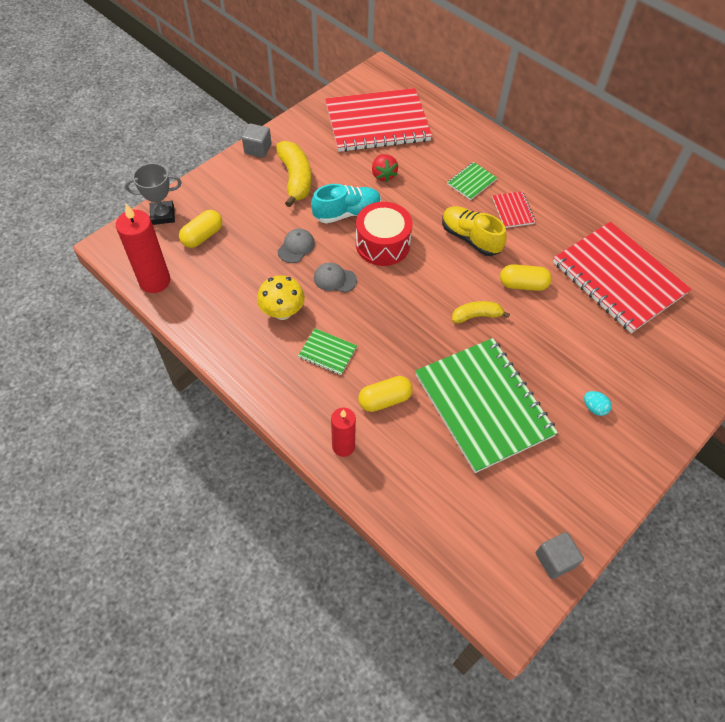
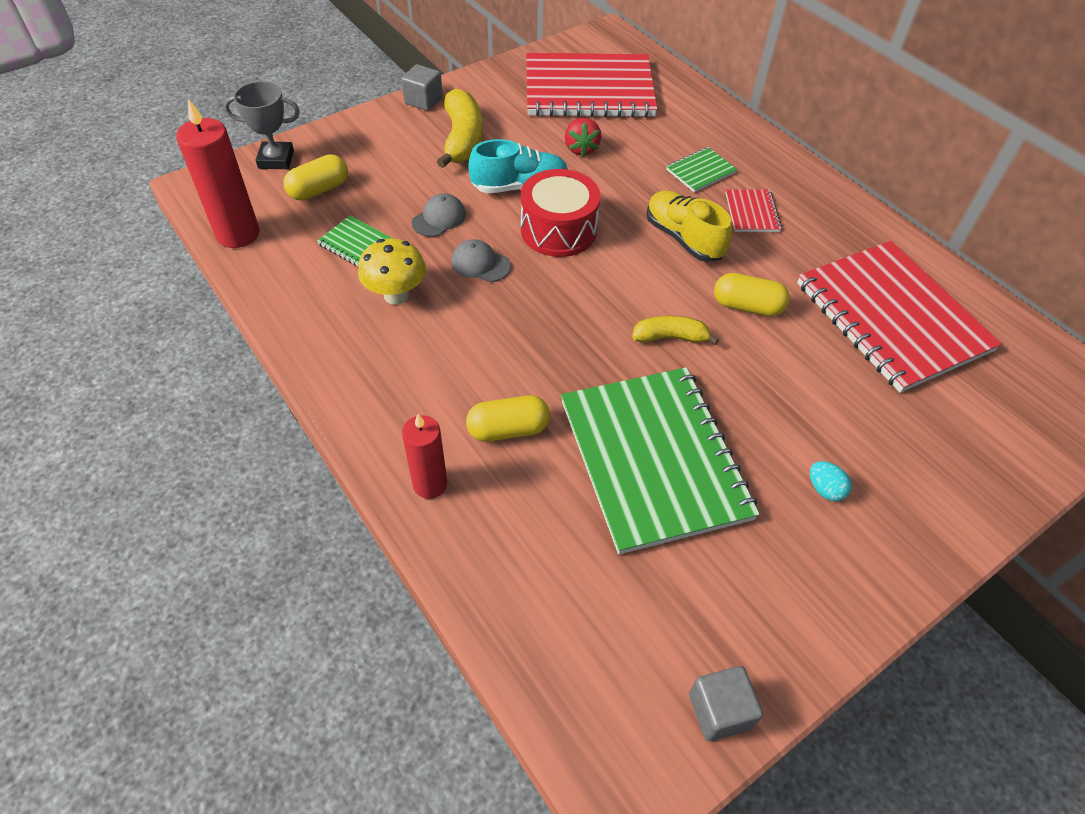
camera: 10 degrees right, 5 degrees down
green notebook [298,328,357,375] -> green notebook moved to [317,215,391,266]

